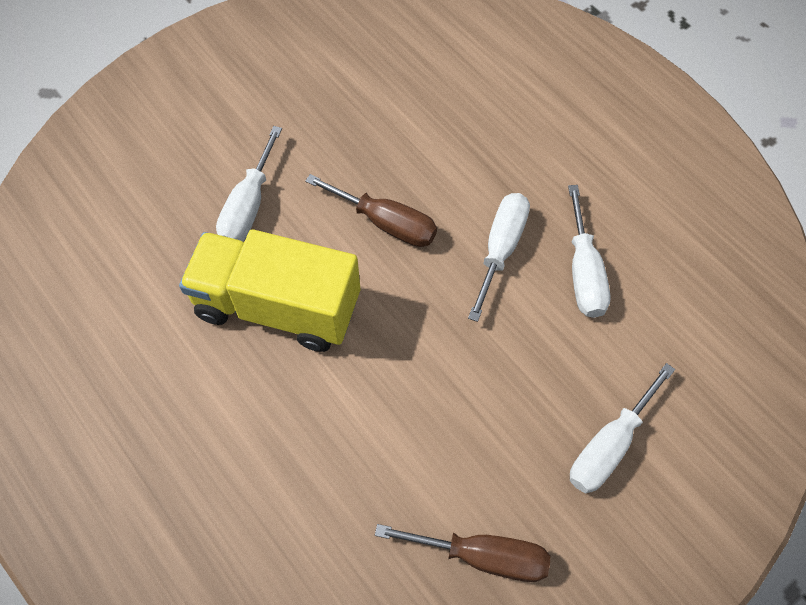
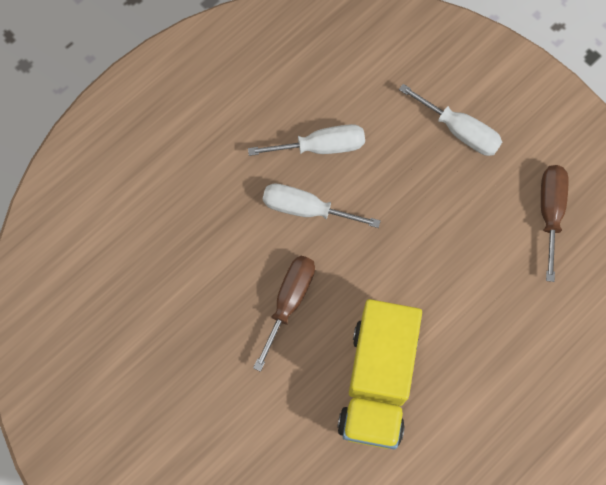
camera: 95 degrees left, 10 degrees up
white screwdriver [216,126,282,242] -> none

